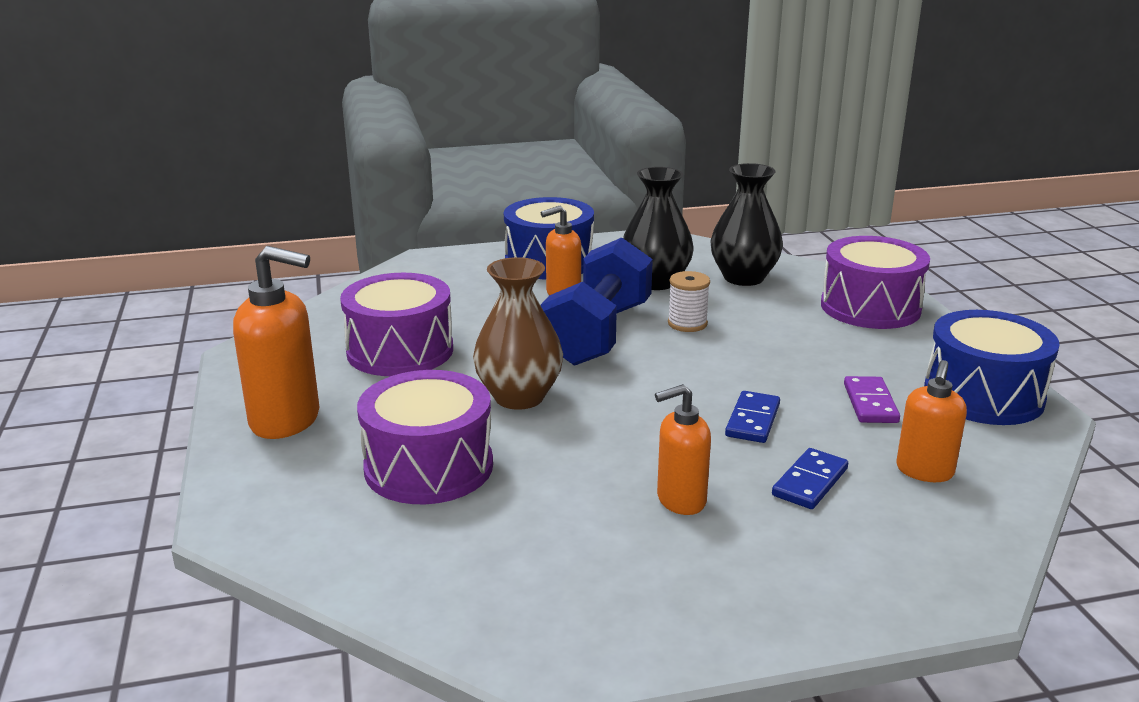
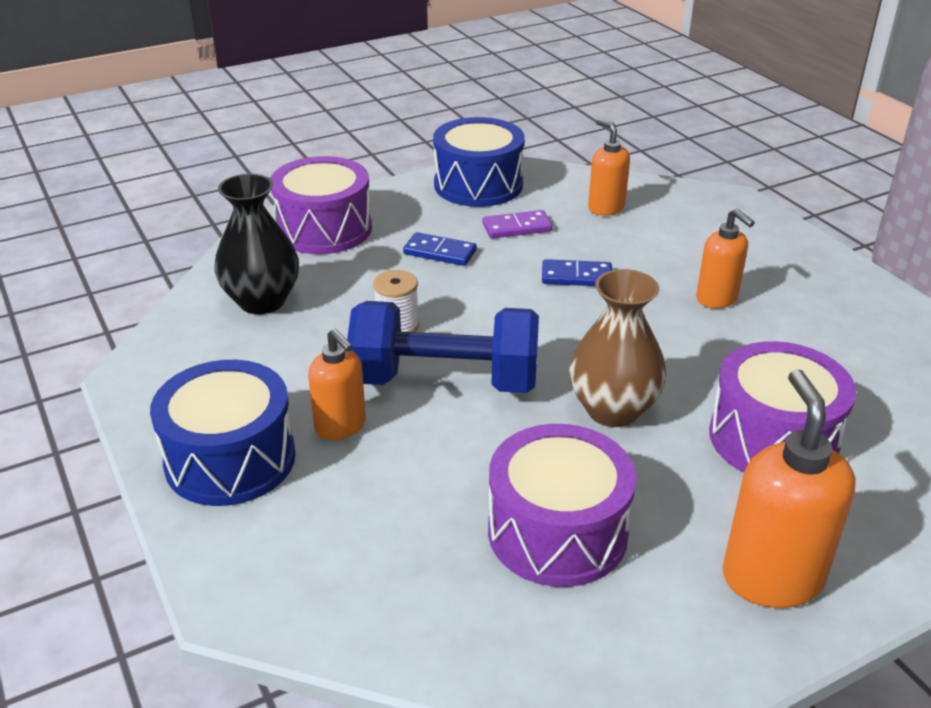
camera: 105 degrees left, 10 degrees up
black vase [623,167,694,290] -> none
blue domino [772,448,848,509] -> blue domino moved to [403,232,477,266]
orange soap dispenser [896,360,967,482] -> orange soap dispenser turned 135 degrees counterclockwise [588,119,630,216]

